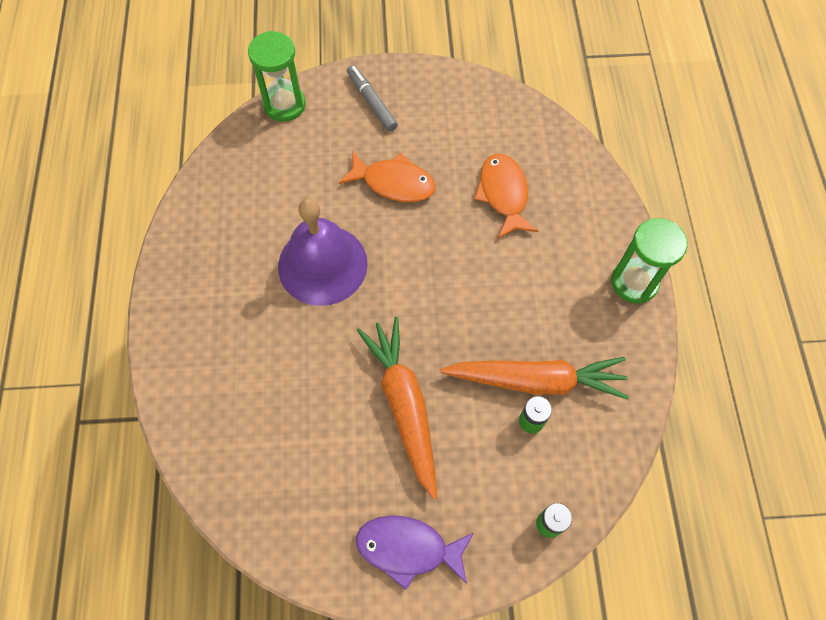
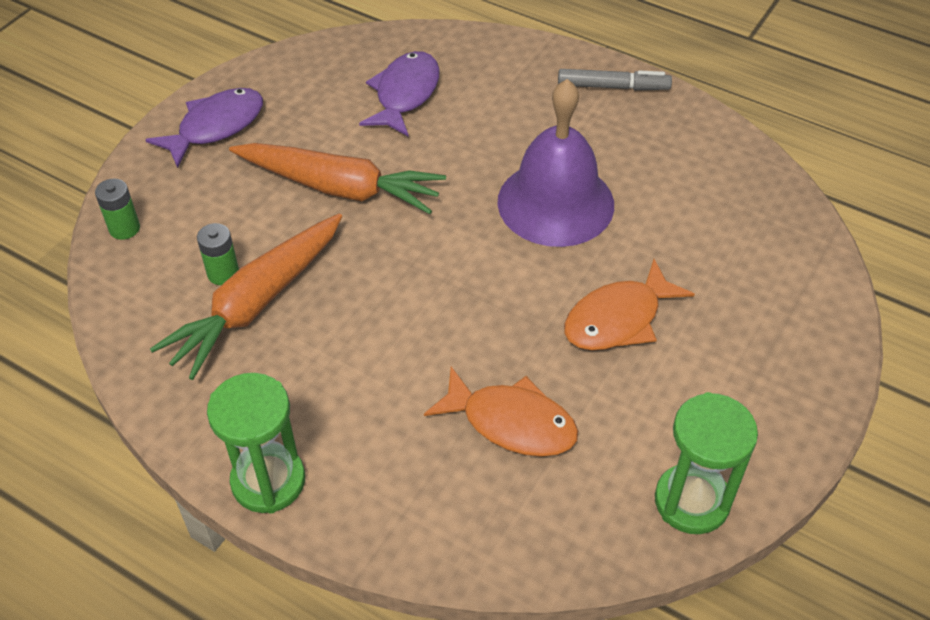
camera: 125 degrees right, 15 degrees down
green hourglass [248,31,306,122] -> green hourglass moved to [655,392,758,534]
grey marker [347,65,398,132] -> grey marker moved to [558,69,672,90]
none -> purple fish [359,51,440,136]

